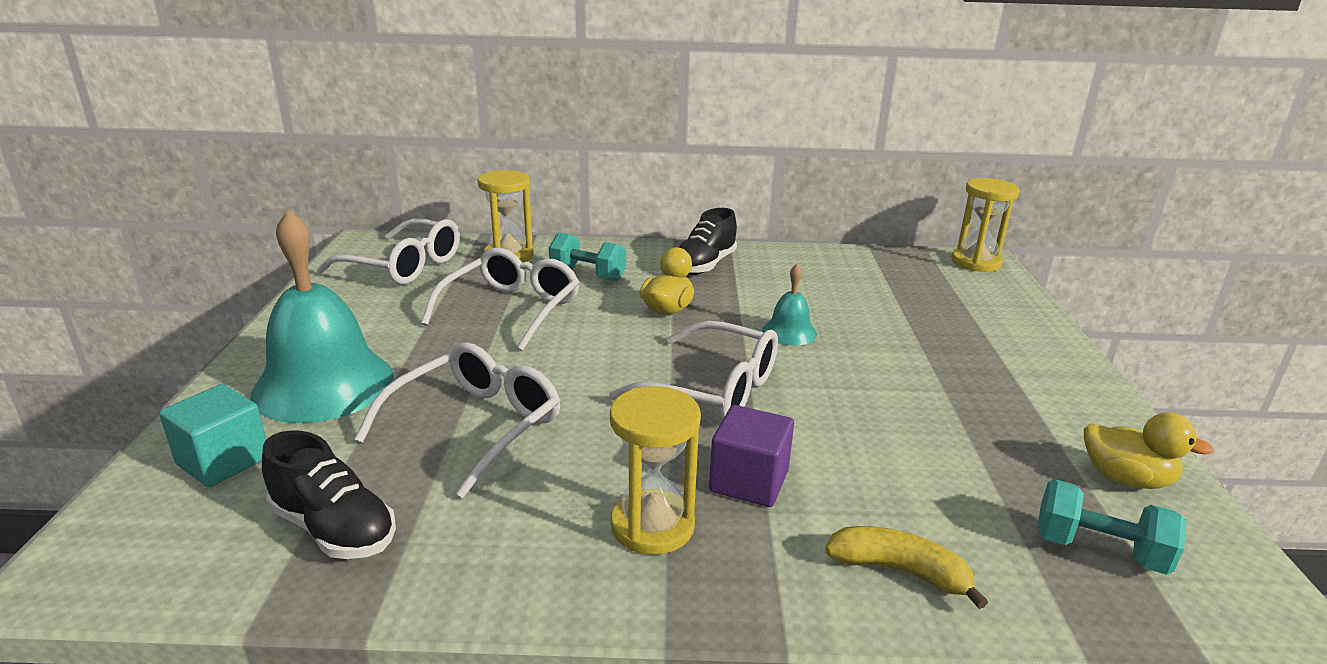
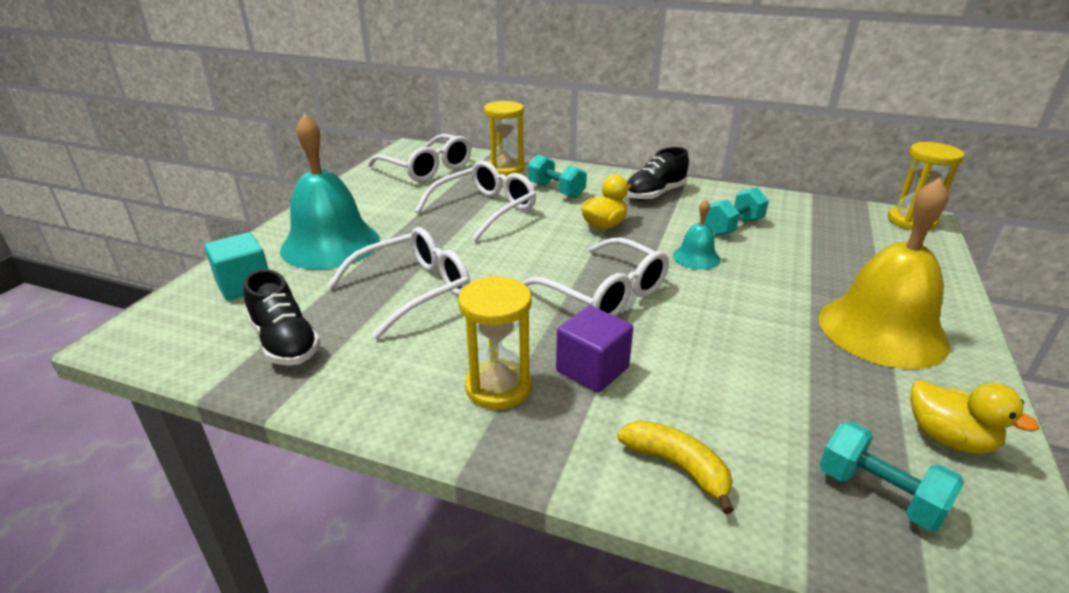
camera: 20 degrees right, 5 degrees up
none -> turquoise dumbbell [705,187,769,236]
none -> yellow bell [819,178,950,369]

